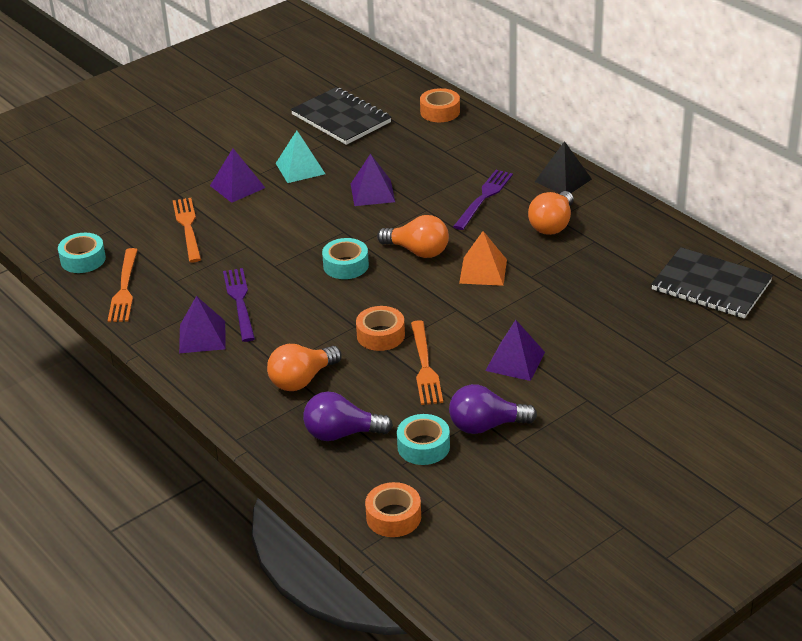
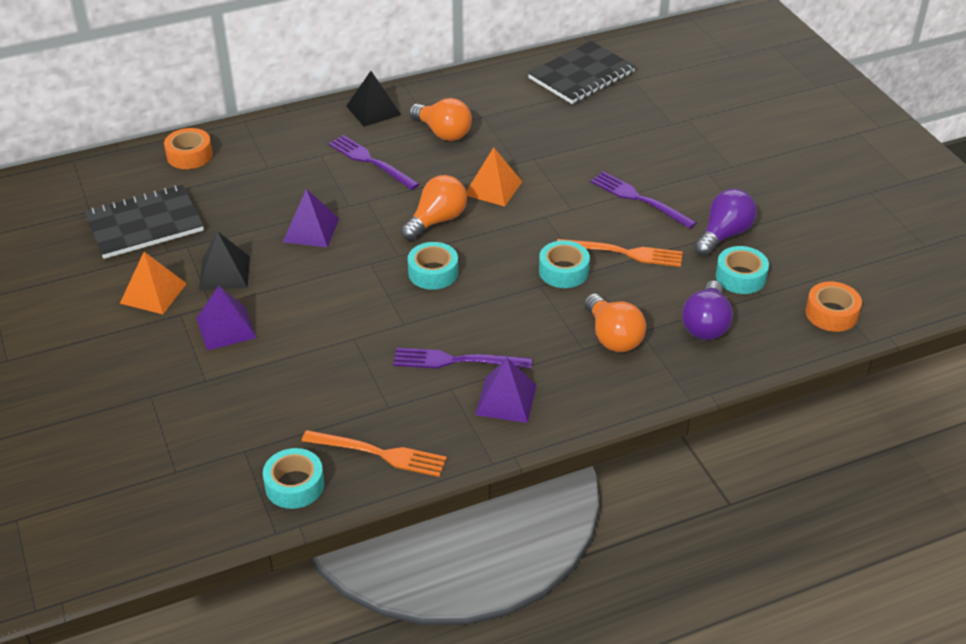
camera: 75 degrees left, 5 degrees up
orange fork [173,198,201,262] -> none
turquoise pyramid [276,131,325,183] -> black pyramid [199,231,250,290]
orange tape [356,306,405,351] -> turquoise tape [539,240,590,288]
purple light bulb [449,384,537,434] -> purple light bulb turned 150 degrees counterclockwise [694,189,757,256]
purple pyramid [485,320,545,381] -> purple fork [591,171,697,229]
none -> orange pyramid [120,252,187,314]

